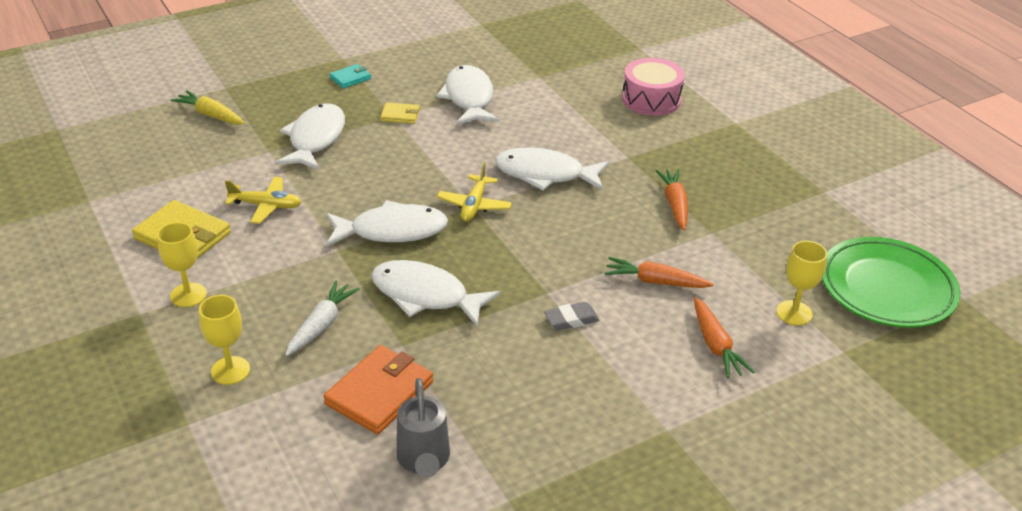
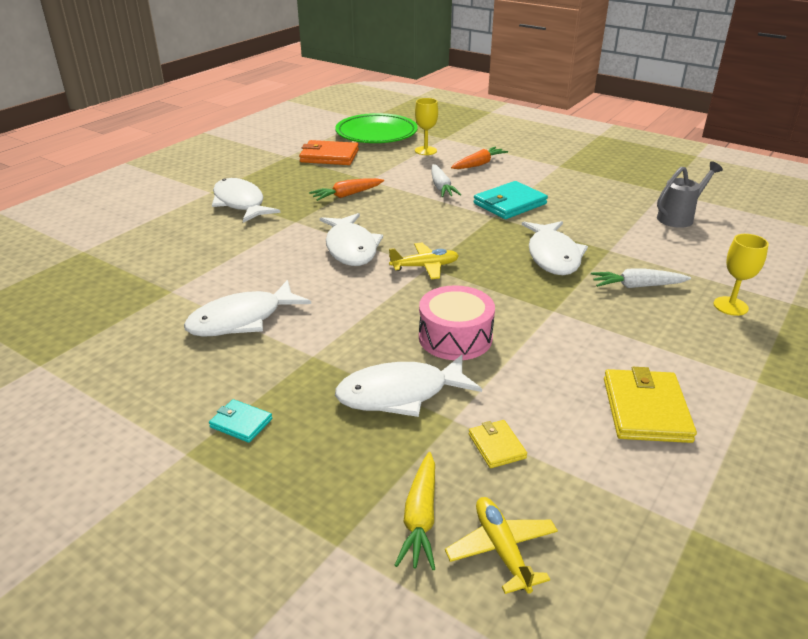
camera: 115 degrees left, 5 degrees down
yellow goblet [157,222,207,307] -> none
yellow plane [225,177,302,224] -> yellow plane moved to [445,497,558,594]
orange wallet [323,345,433,434] -> orange wallet moved to [299,140,359,165]
white fish [326,200,448,246] -> white fish moved to [212,178,280,223]
yellow wallet [380,102,419,124] -> yellow wallet moved to [469,420,527,468]
grey eraser [544,302,600,330] -> turquoise wallet [474,181,548,219]
orange carrot [604,257,714,288] -> white carrot [432,164,461,197]
pink drum [622,58,685,116] -> pink drum moved to [419,285,495,360]

